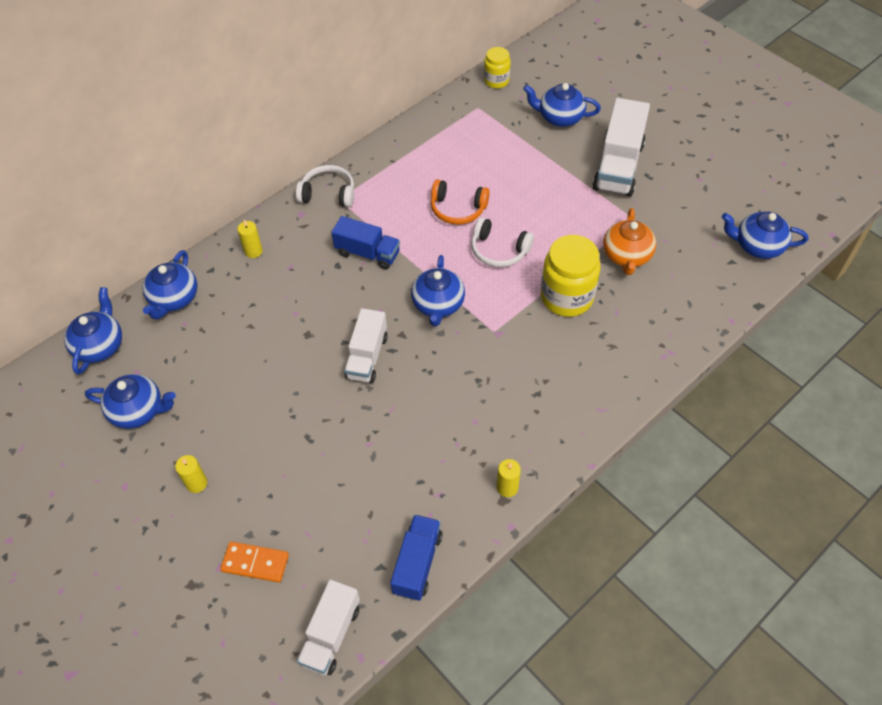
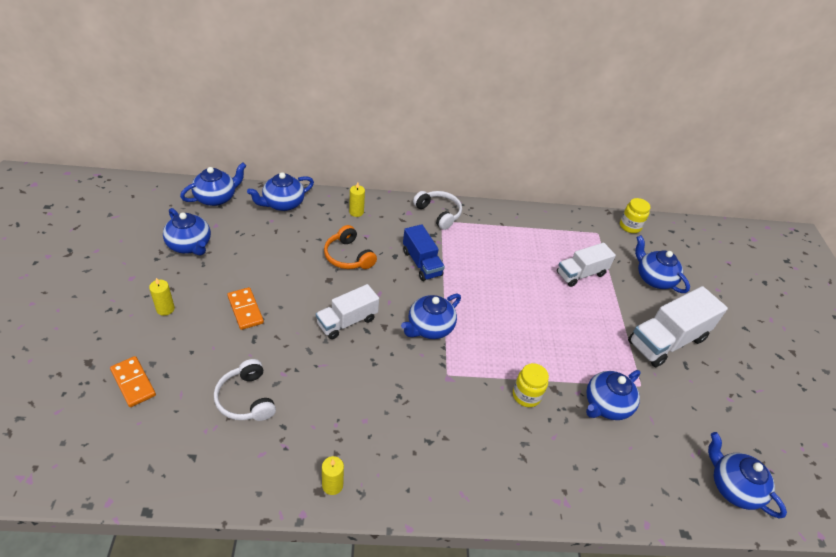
camera: 35 degrees right, 10 degrees down
white truck [297,580,360,675] -> white truck moved to [557,243,616,287]
blue truck [390,514,443,601] -> none
orange headphones [431,179,490,225] -> orange headphones moved to [324,225,377,269]
white headphones [472,217,534,267] -> white headphones moved to [214,359,276,421]
yellow jar [541,235,601,317] -> yellow jar [513,363,549,407], size x0.57
orange teapot [603,208,656,275] -> blue teapot [586,370,641,420]
none -> orange domino [227,287,264,330]

